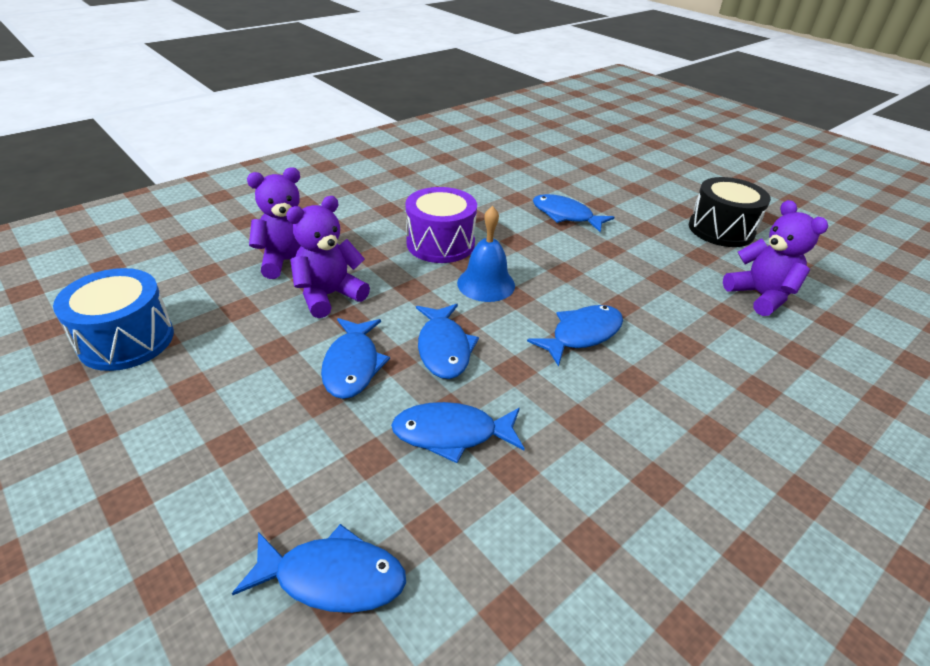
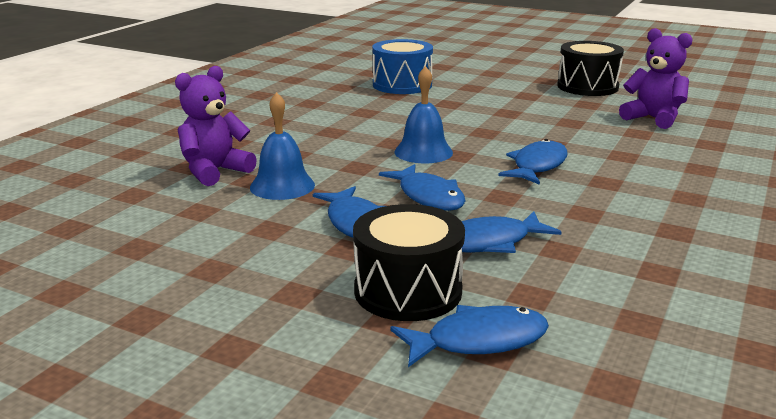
camera: 20 degrees left, 15 degrees down
blue drum [53,268,174,371] -> blue drum moved to [372,39,433,94]
purple teddy bear [286,196,370,318] -> blue bell [250,92,315,200]
purple drum [405,187,477,263] -> none
blue fish [533,194,614,232] -> none
none -> black drum [353,204,465,321]

